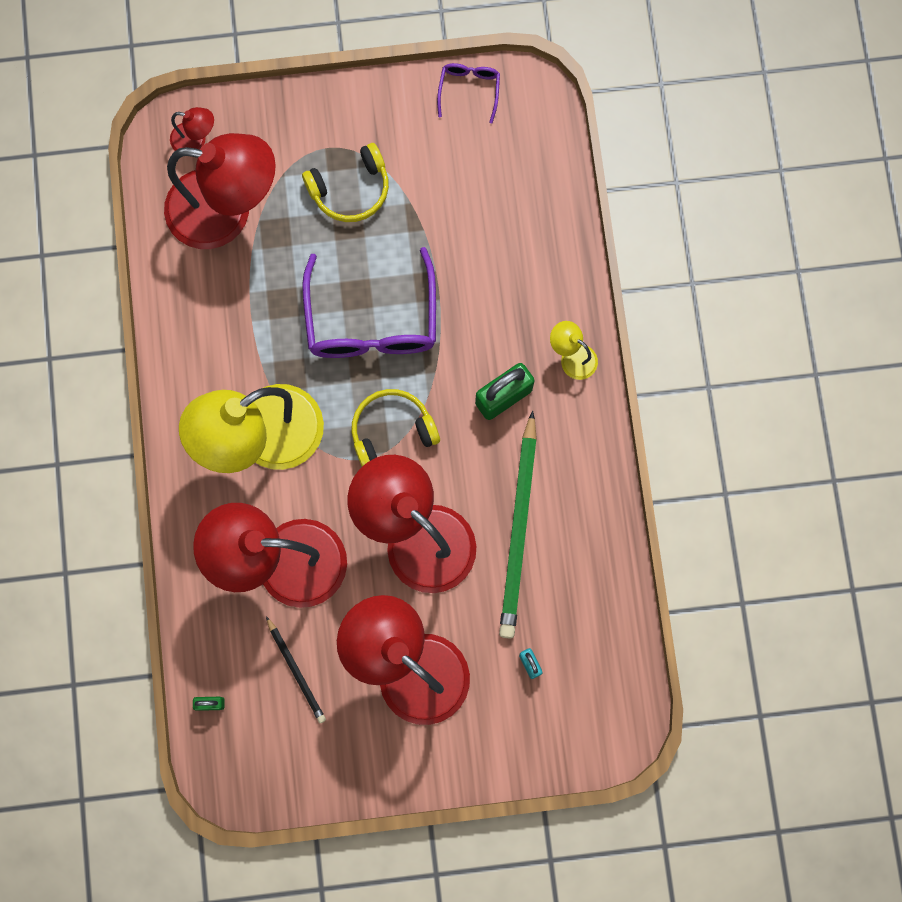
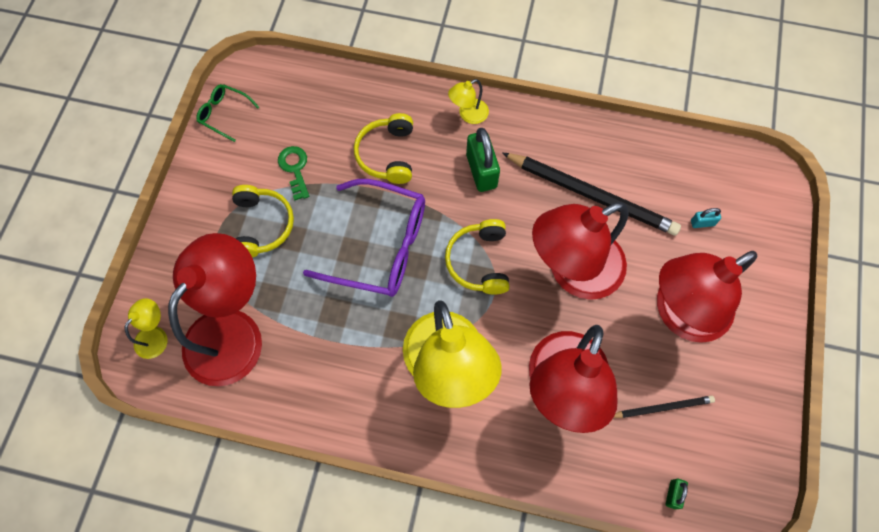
camera: 70 degrees left, 10 degrees down
red lamp [170,107,214,151] -> yellow lamp [125,298,167,359]
purple glasses [437,63,500,124] -> green glasses [196,84,259,142]
green pencil [499,411,537,638] -> black pencil [502,153,681,236]
none -> green key [278,146,309,200]
none -> yellow headphones [354,113,413,184]

